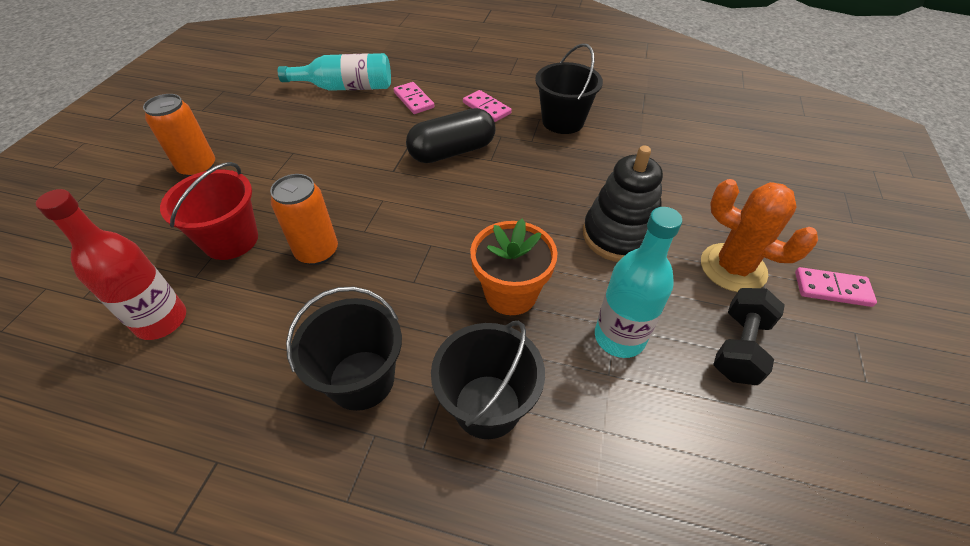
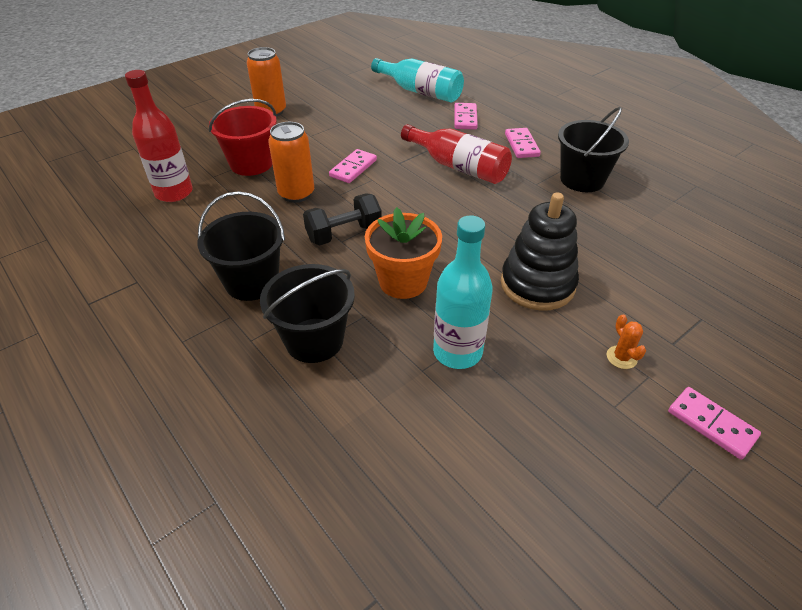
camera: 35 degrees right, 5 degrees down
black capsule [406,108,495,163] -> red bottle [401,124,512,184]
orange cactus [701,179,818,292] -> orange cactus [607,315,646,369], size x0.43
black dumbbell [713,288,785,385] -> black dumbbell moved to [303,193,382,246]
none -> pink domino [329,149,377,183]

